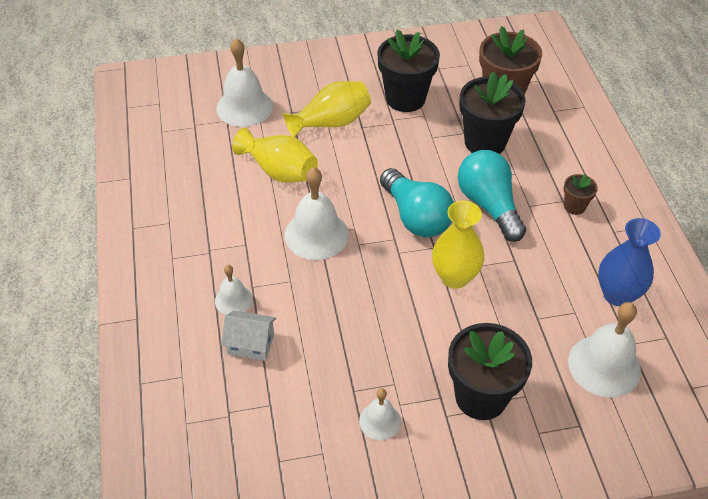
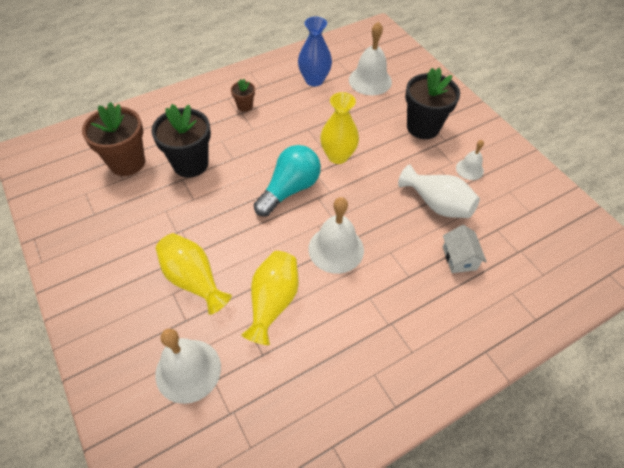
camera: 110 degrees left, 5 degrees up
white bell [215,265,253,315] -> none
black flower pot [377,29,440,112] -> none
turquoise light bulb [458,150,526,242] -> none
none -> white vase [398,165,480,218]

